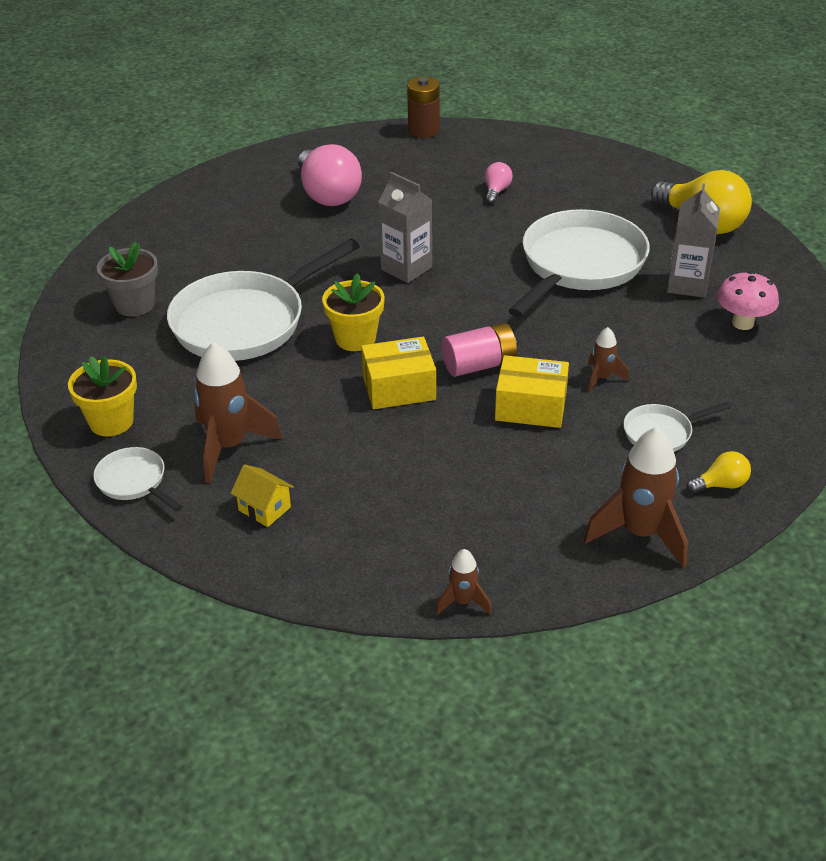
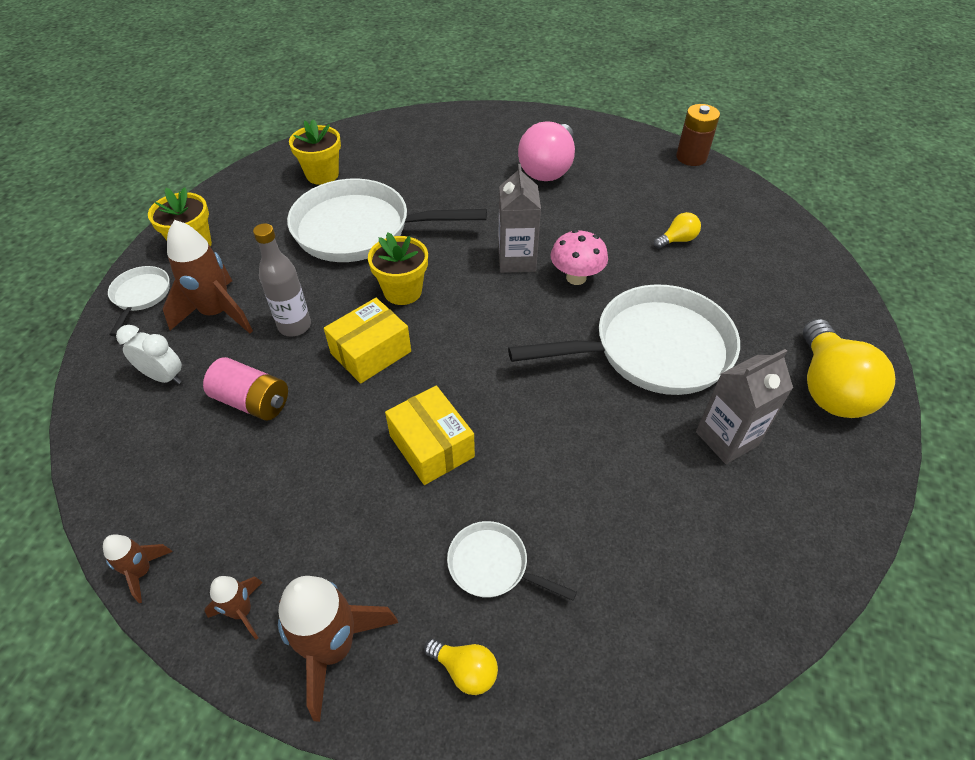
camera: 45 degrees right, 10 degrees up
grey flower pot [97,242,158,316] -> yellow flower pot [289,119,341,185]
yellow house [231,464,294,527] -> white clock [116,325,182,384]
yellow box [361,337,436,409] -> yellow box turned 75 degrees counterclockwise [324,298,411,384]
pink battery [442,323,517,377] -> pink battery moved to [203,357,288,421]
pink light bulb [485,162,513,204] -> yellow light bulb [654,212,701,249]
brown rocket [588,327,628,392] -> brown rocket moved to [205,576,263,640]
pink mushroom [717,271,779,330] -> pink mushroom moved to [550,230,608,285]
none -> grey bottle [253,223,311,336]

